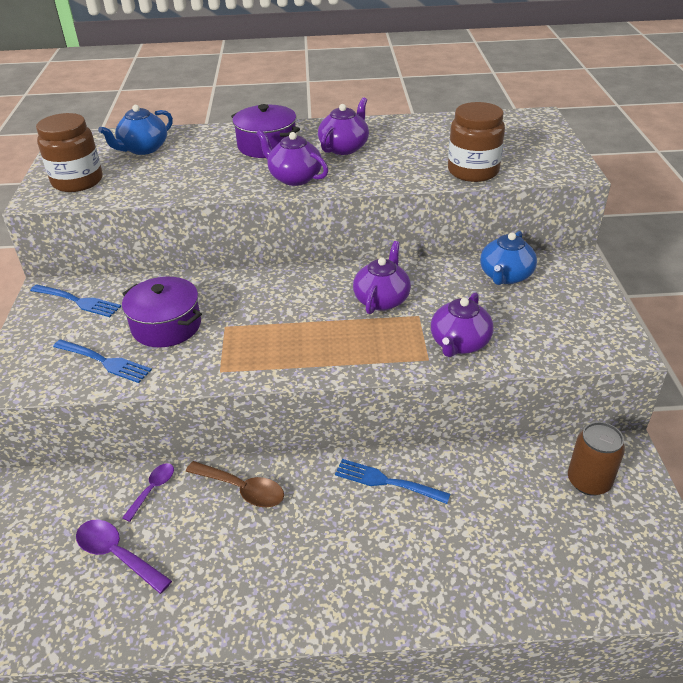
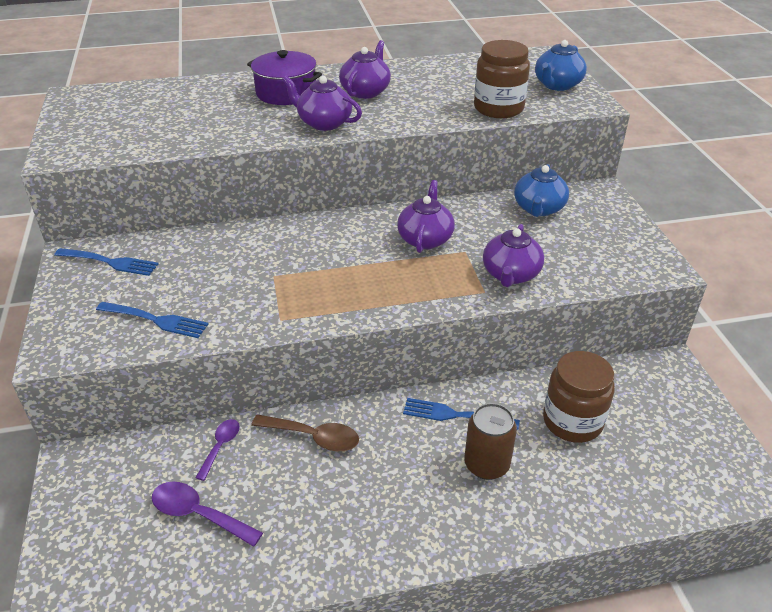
camera: 10 degrees left, 0 degrees up
brown jar [36,113,103,192] -> brown jar moved to [543,351,615,443]
blue teapot [98,105,173,155] -> blue teapot moved to [535,40,587,91]
purple pot [122,277,202,348] -> none
brown can [568,422,625,496] -> brown can moved to [464,403,517,480]

